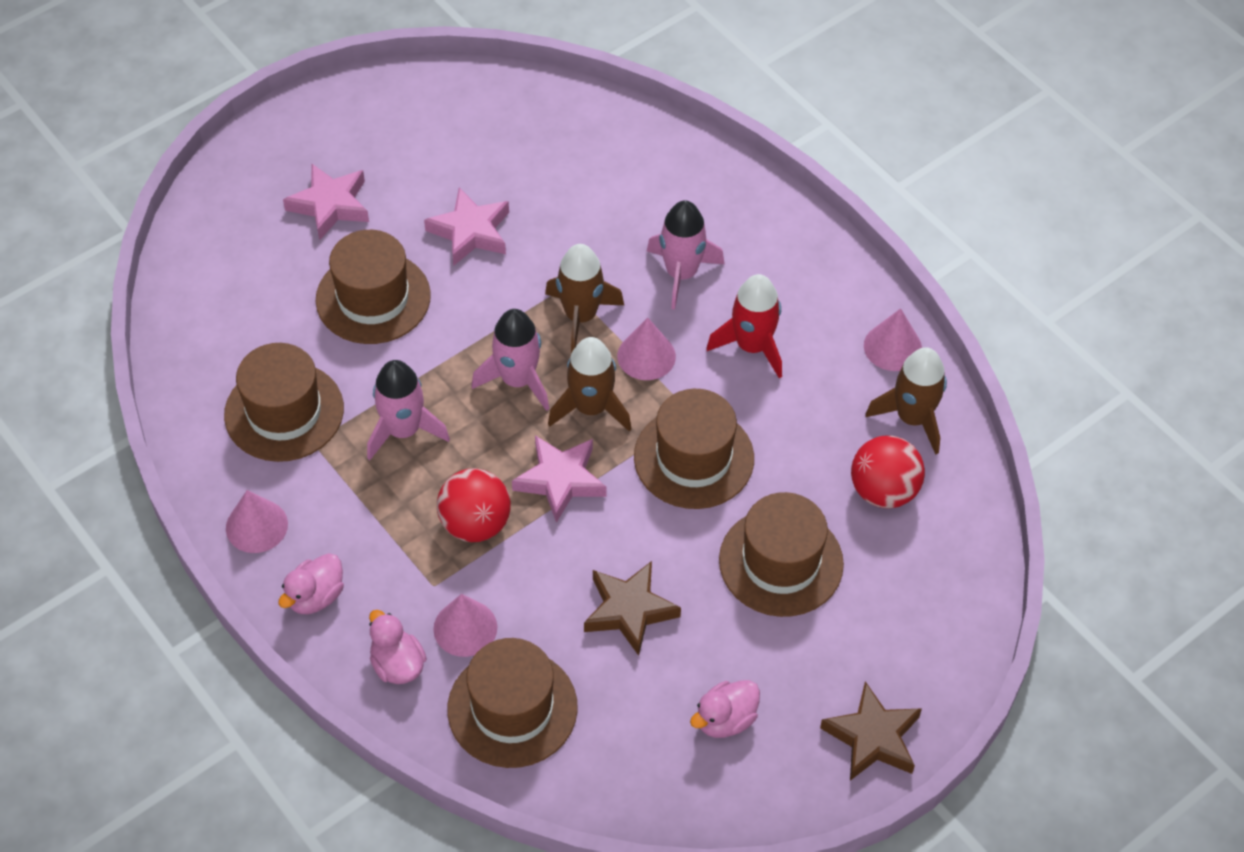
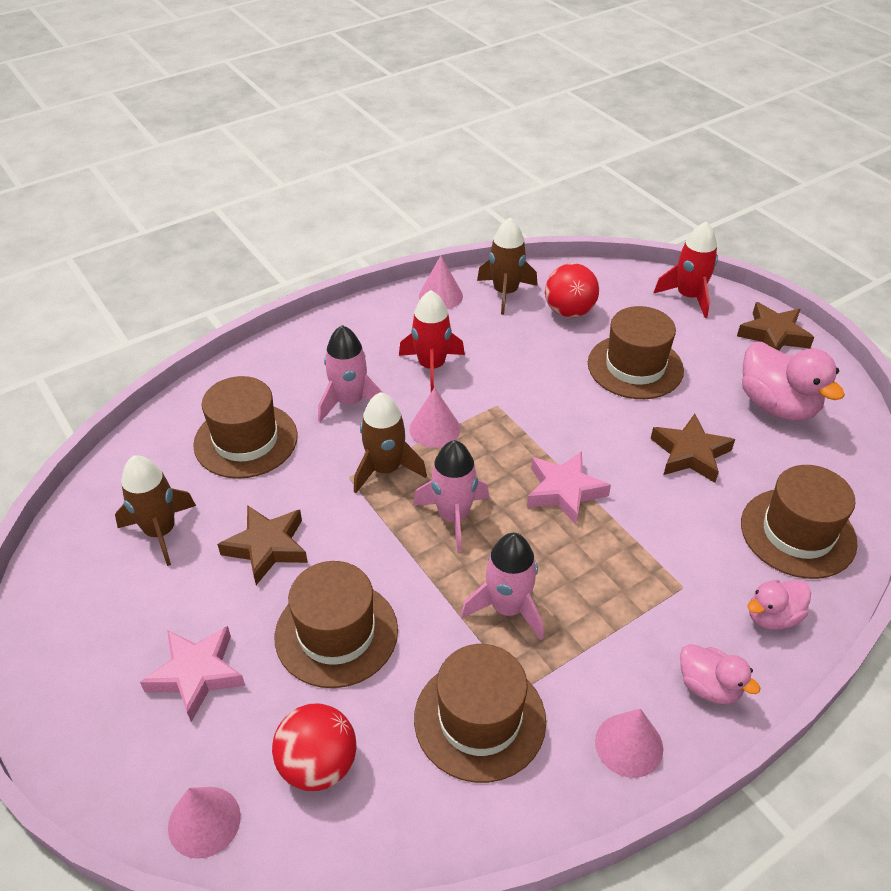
camera: 85 degrees left, 10 degrees down
pink star [424,188,509,266] -> brown star [217,505,308,585]
pink cone [433,594,497,657] -> pink cone moved to [168,787,241,859]
red ball [437,468,511,542] -> red ball moved to [272,704,357,791]
brown rocket [548,337,632,432] -> brown rocket moved to [115,455,196,566]
brown hat [634,389,754,509] -> brown hat moved to [193,376,298,479]
pink duck [690,680,760,738] -> pink duck [742,342,845,421], size x1.74
none -> red rocket [654,221,718,318]

